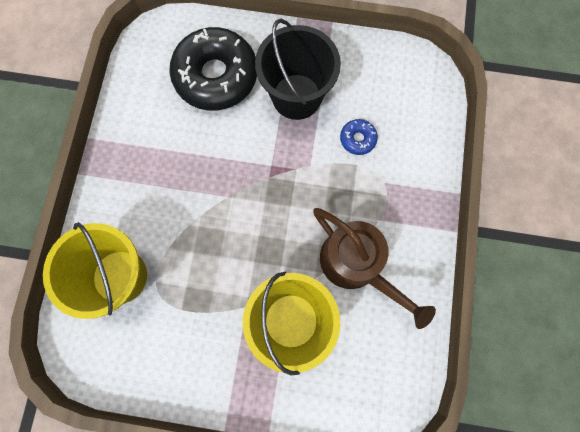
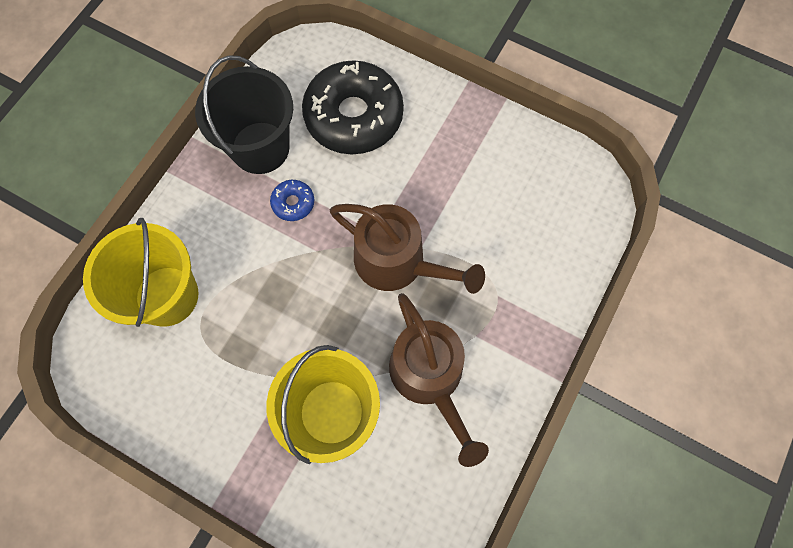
camera: 20 degrees right, 5 degrees down
black bucket [255,19,341,120] -> black bucket moved to [195,55,293,174]
blue donut [340,119,378,155] -> blue donut moved to [270,180,314,221]
none -> brown watering can [330,204,485,294]

